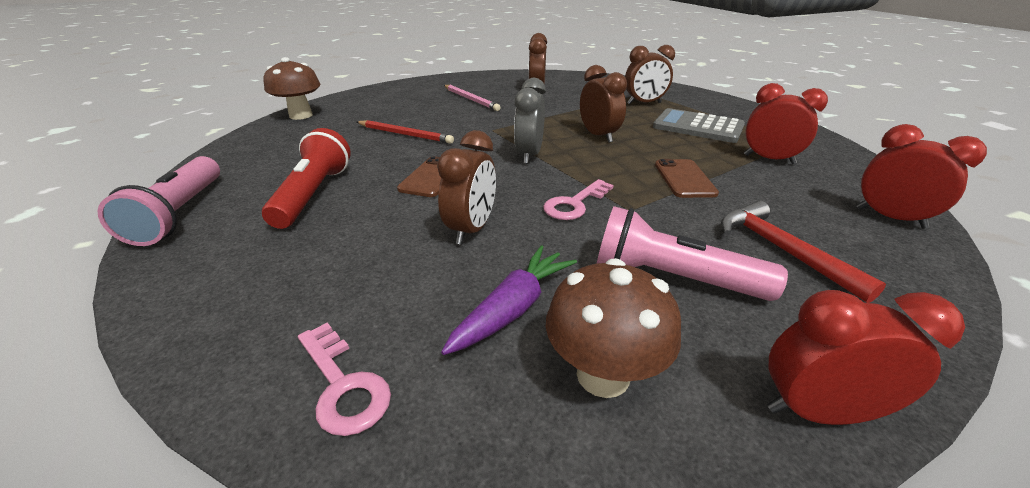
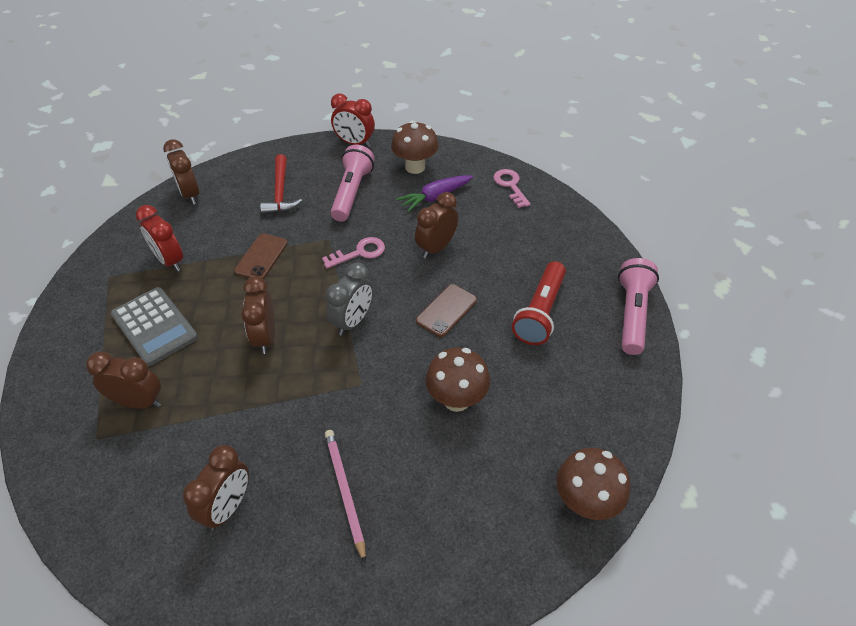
camera: 160 degrees left, 15 degrees up
red pencil [357,120,454,144] -> brown mushroom [425,348,490,412]
pink flashlight [597,206,788,301] -> pink flashlight turned 120 degrees counterclockwise [330,145,375,222]
red clock [856,124,987,228] -> brown clock [163,139,200,205]

